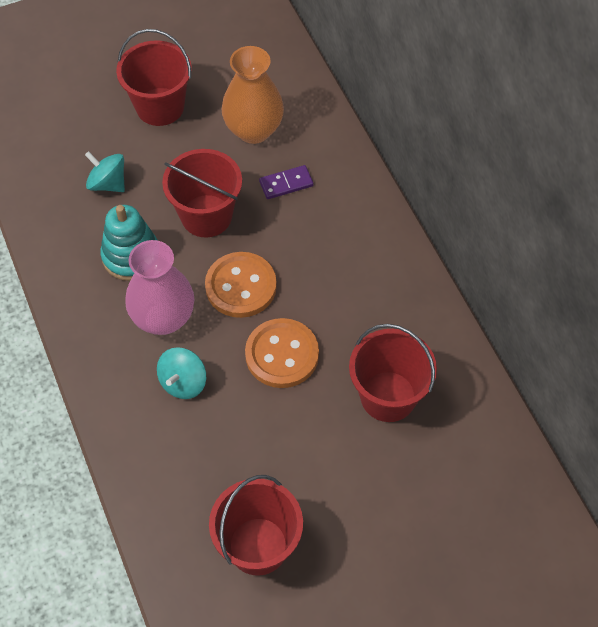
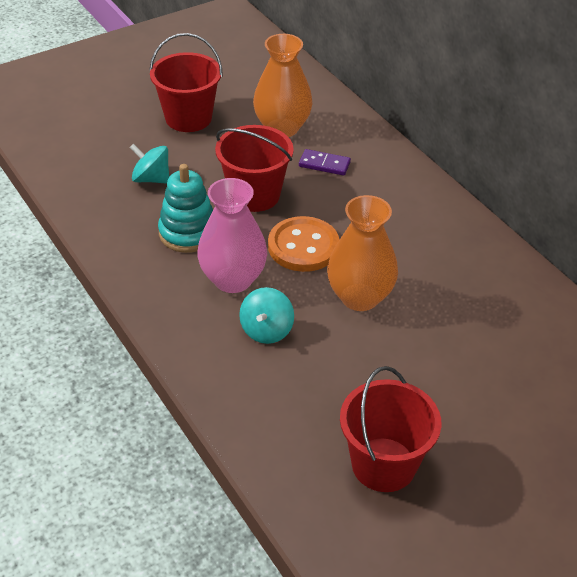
camera: 10 degrees left, 15 degrees down
orange button [245,318,319,388] -> orange vase [327,195,398,311]
purple domino [259,165,314,199] -> purple domino turned 45 degrees clockwise [299,149,351,176]
red bucket [349,324,437,422] -> none

